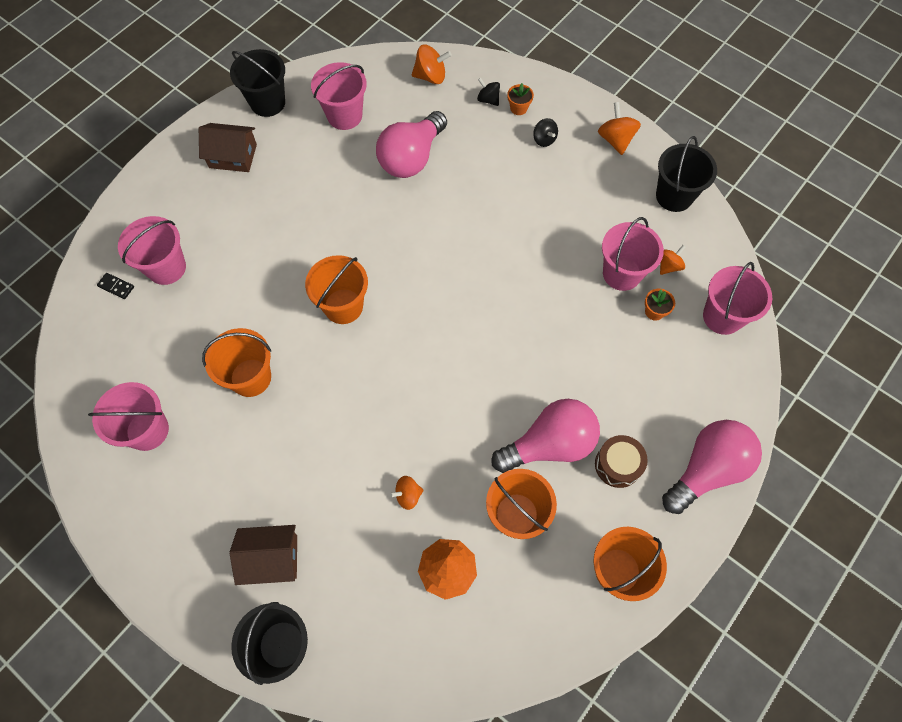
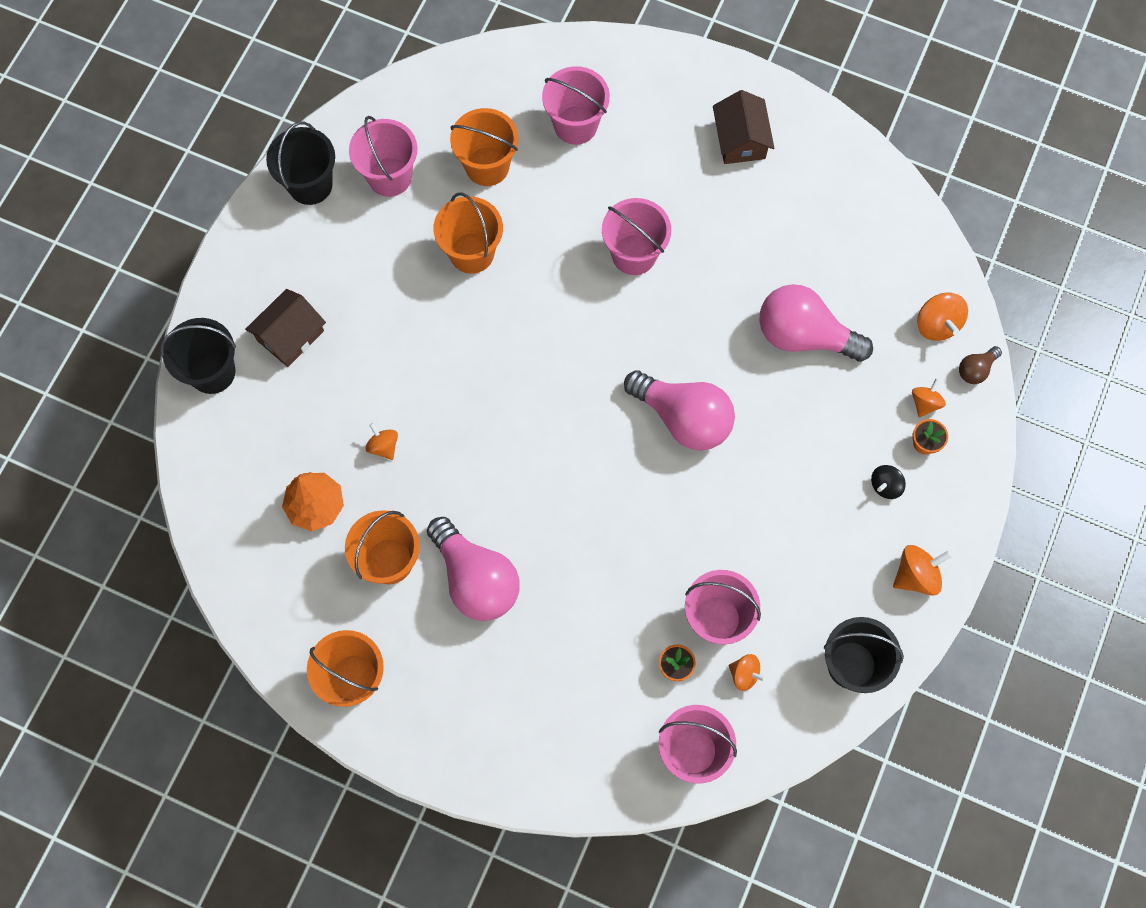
camera: 75 degrees right, 5 degrees up
black domino [97,273,134,299] -> none
black bucket [230,49,285,117] -> black bucket moved to [266,122,335,205]
brown house [230,525,297,585] -> brown house turned 60 degrees clockwise [245,289,326,367]
orange bucket [305,255,368,324] -> orange bucket moved to [450,108,519,186]
pink bucket [311,62,367,130] -> pink bucket moved to [602,198,671,275]
black spinning top [477,78,500,106] -> orange spinning top [912,378,946,418]
brown drum [595,435,648,488] -> none
pink light bulb [662,420,762,514] -> pink light bulb moved to [624,370,735,451]
none -> brown light bulb [959,346,1002,384]

